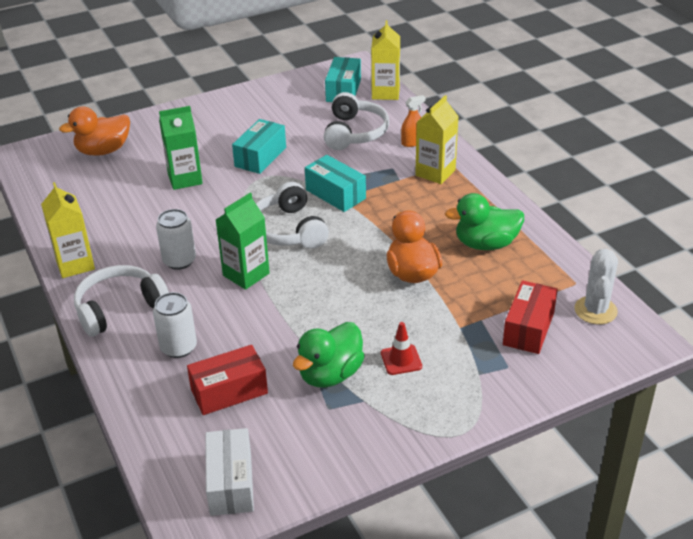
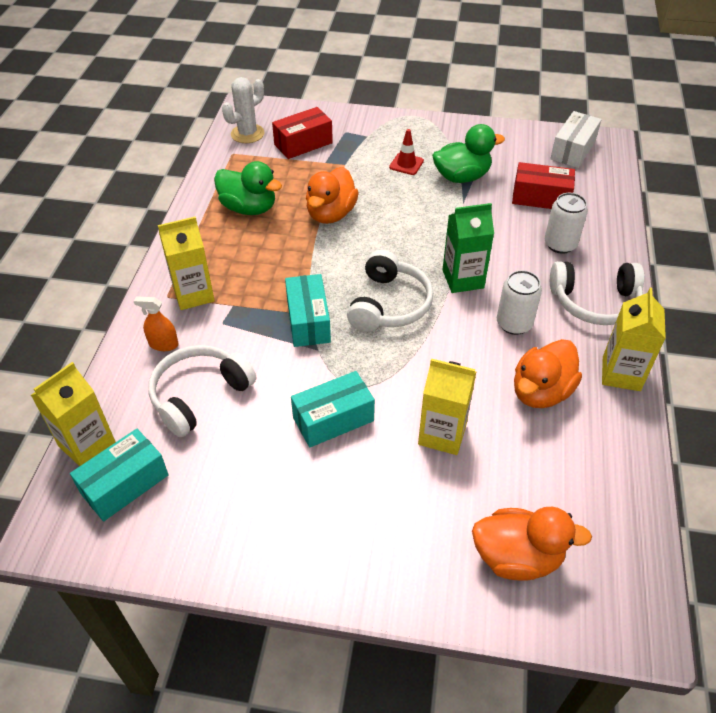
camera: 145 degrees left, 10 degrees up
green carton [159,106,203,190] -> yellow carton [418,358,477,455]
none -> orange duck [514,339,582,408]

